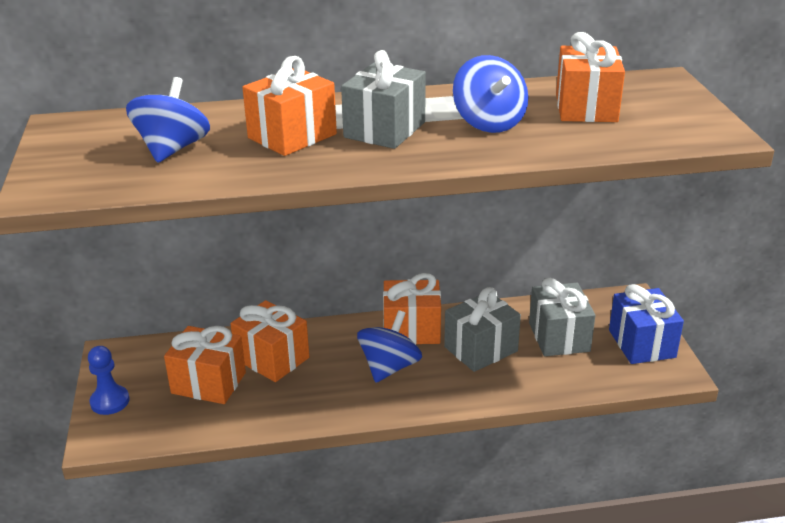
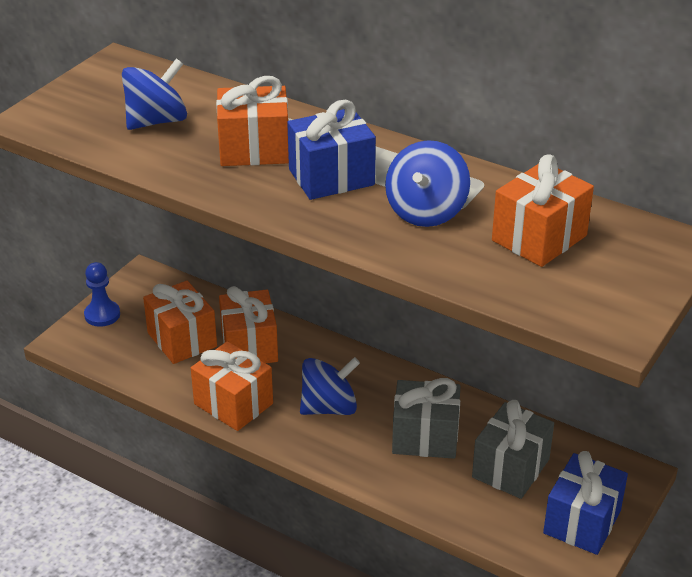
camera: 40 degrees right, 5 degrees up
grey gift [341,50,426,149] -> blue gift [287,100,376,200]
orange gift [383,273,441,344] -> orange gift moved to [191,341,273,431]

